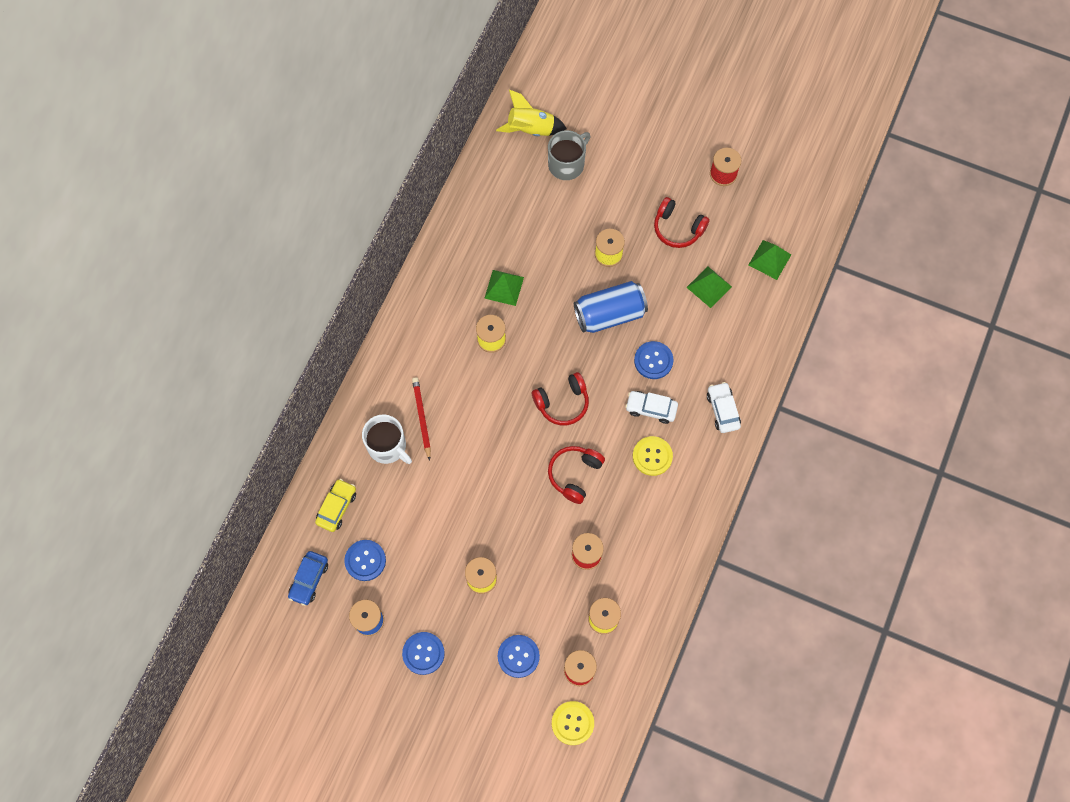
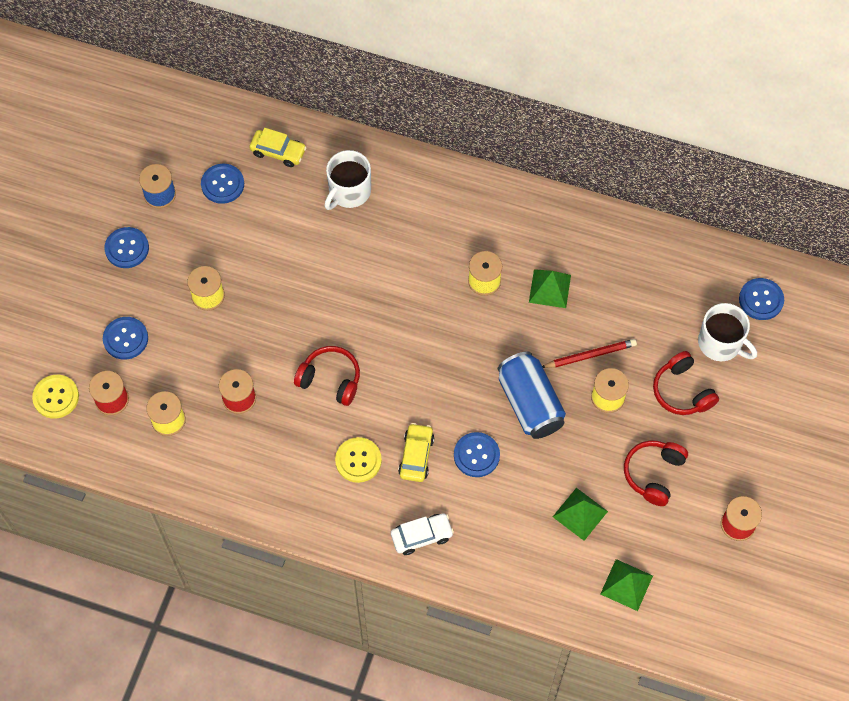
camera: 85 degrees right, 5 degrees down
blue car [288,551,328,606] -> none
red pencil [412,377,431,461] -> red pencil moved to [542,339,637,368]
yellow rocket [496,90,567,136] -> blue button [739,278,784,320]
red headphones [532,372,589,426] -> red headphones moved to [653,351,719,415]
grey mug [548,130,591,180] -> white mug [698,303,757,361]
white car [625,391,678,424] -> yellow car [398,423,434,482]

